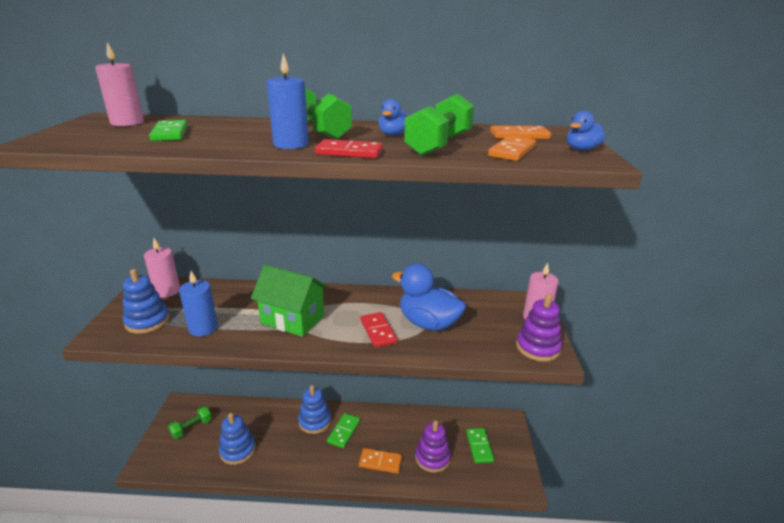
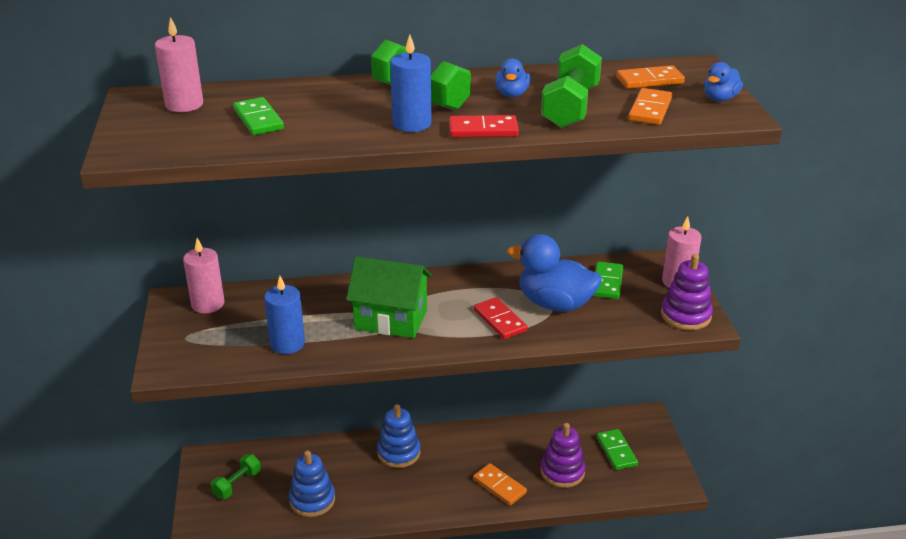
camera: 10 degrees left, 5 degrees up
blue stacking toy [123,269,170,334] -> none
green domino [327,413,360,448] -> green domino moved to [593,262,623,299]
orange domino [359,448,402,474] -> orange domino turned 45 degrees clockwise [473,463,527,505]

